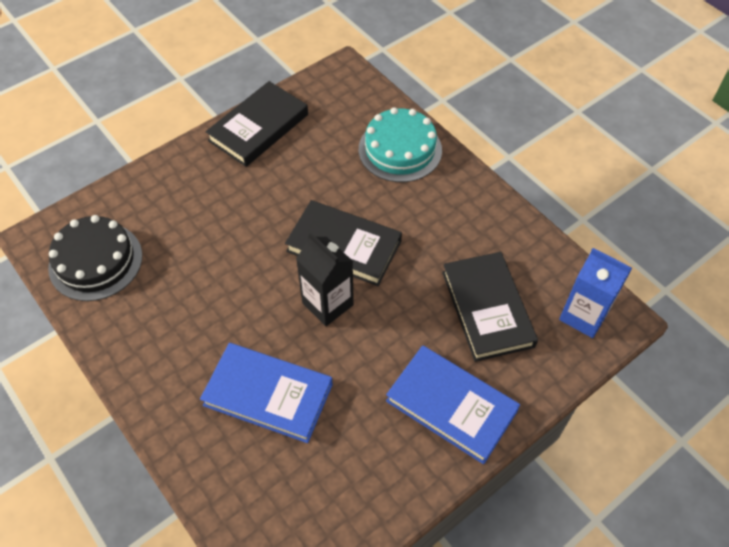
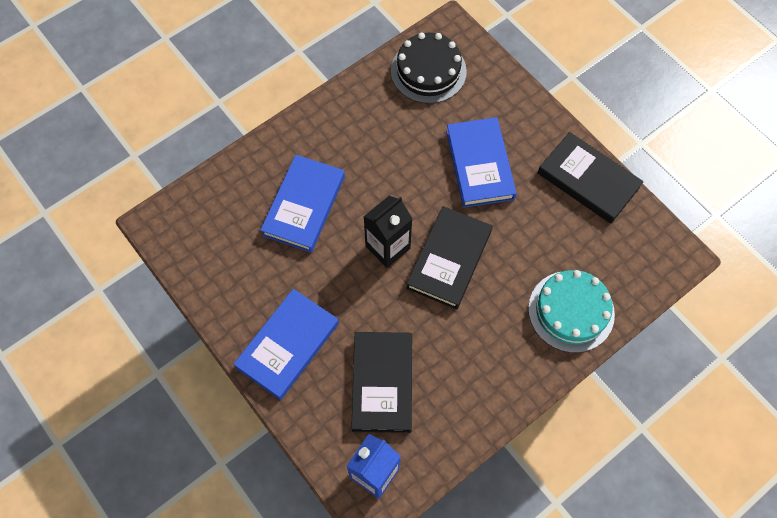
camera: 90 degrees right, 10 degrees up
black book [442,252,538,362] -> black book turned 75 degrees counterclockwise [351,332,412,433]
none -> blue book [446,117,517,208]

